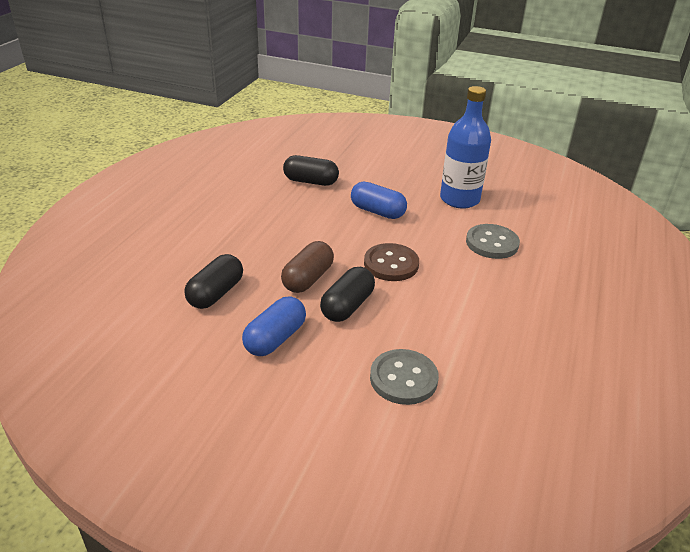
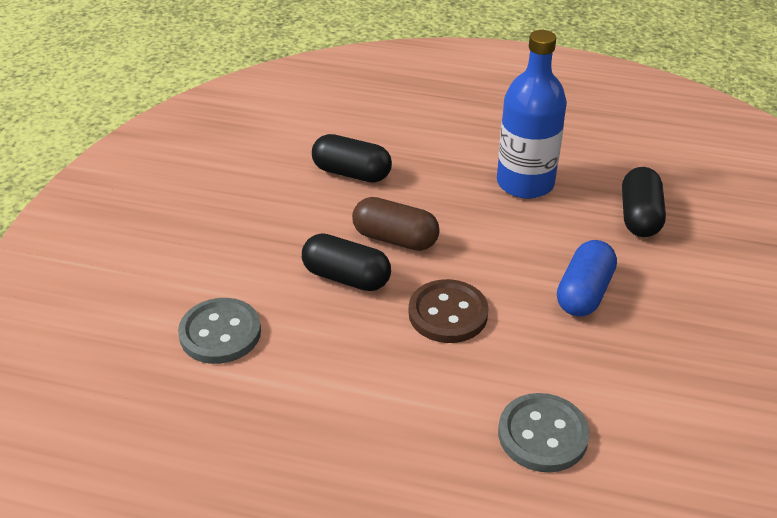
camera: 85 degrees right, 5 degrees up
blue capsule [242,297,306,356] -> none
blue bottle [440,86,491,209] -> blue bottle moved to [497,30,567,199]

